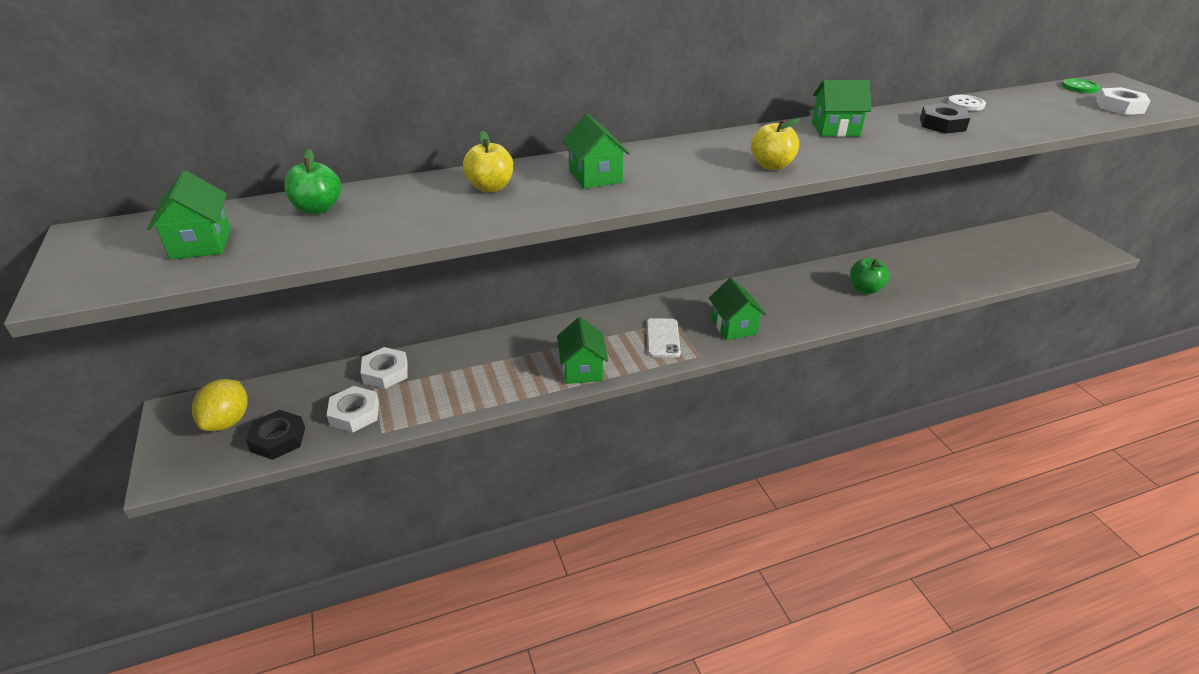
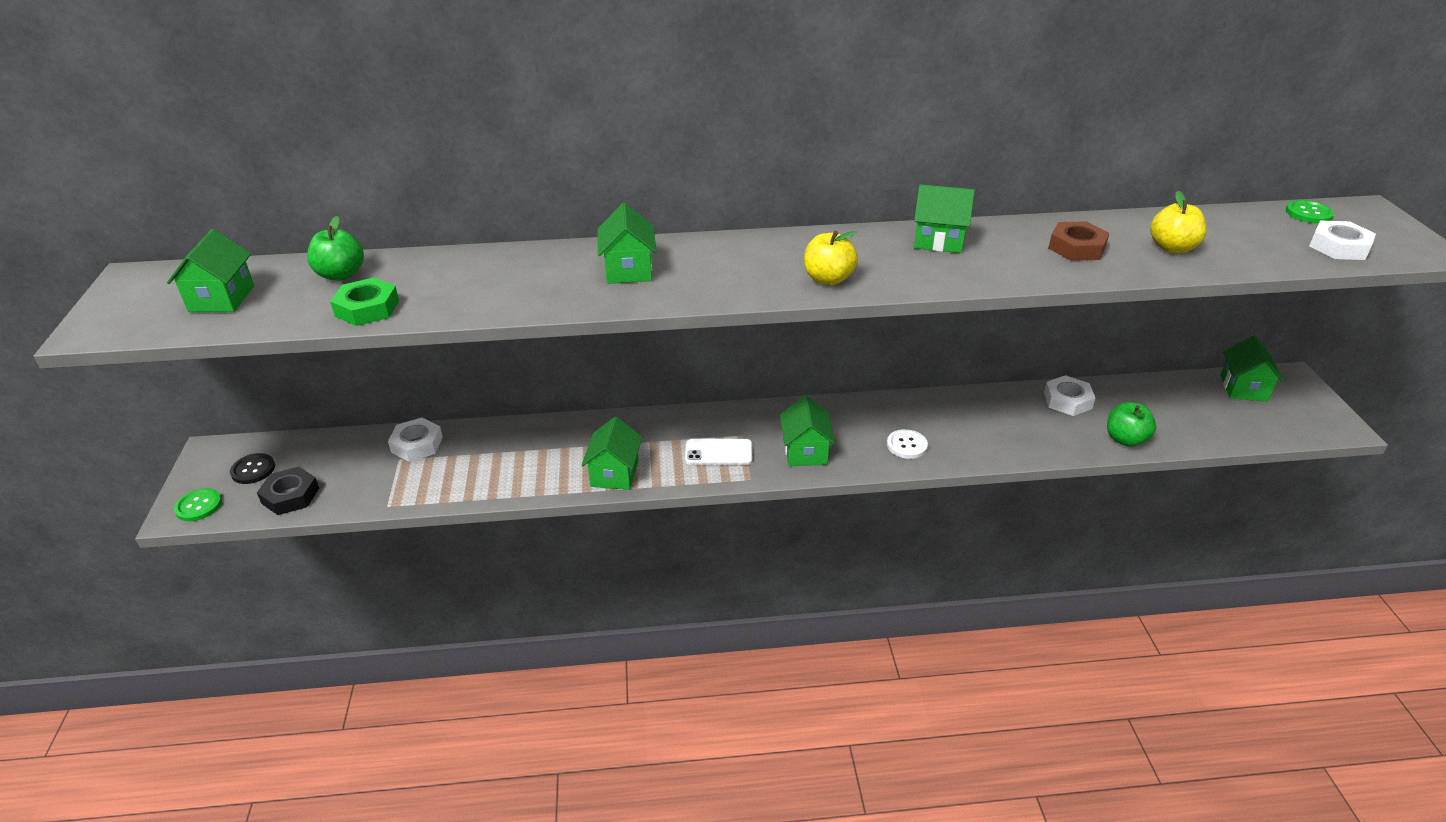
camera: 15 degrees right, 0 degrees up
yellow lemon [192,379,248,431] -> black button [230,453,275,484]
white nut [327,386,379,433] -> white nut moved to [1044,375,1095,416]
yellow apple [463,131,513,193] -> yellow apple moved to [1150,191,1207,253]
white phone [646,318,681,357] -> white phone turned 75 degrees clockwise [685,439,752,465]
green apple [850,258,889,294] -> green apple moved to [1107,402,1156,447]
black nut [920,103,970,134] -> brown nut [1048,222,1109,261]
white button [948,95,986,111] -> white button moved to [887,429,928,459]
none -> green button [174,488,222,521]
none -> green nut [330,277,399,326]
none -> green house [1220,336,1284,402]

